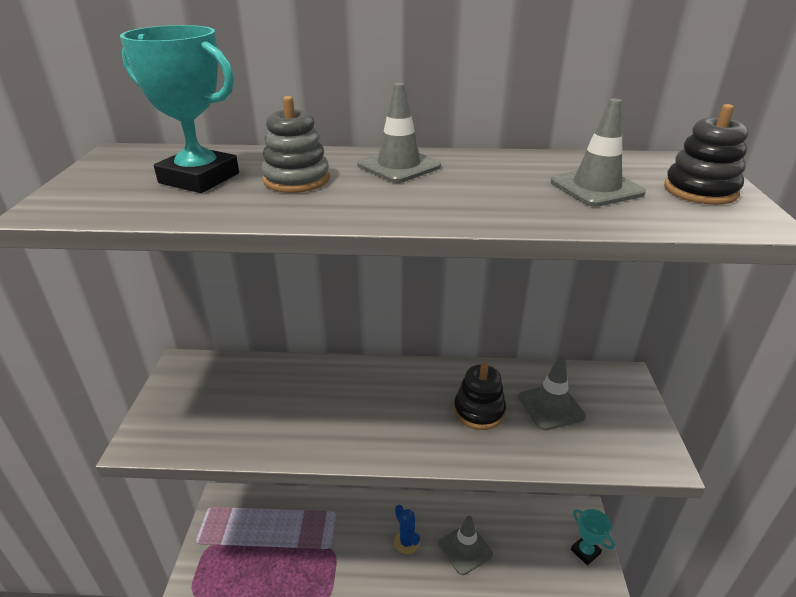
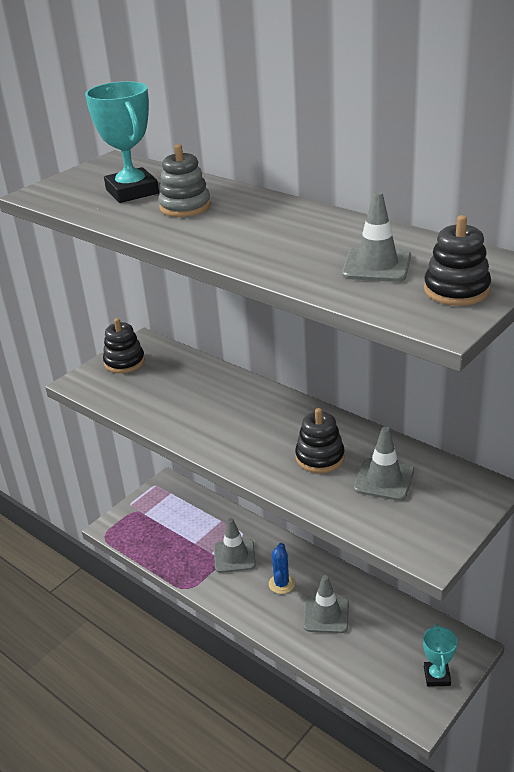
camera: 40 degrees right, 0 degrees up
grey traffic cone [357,83,441,183] -> grey traffic cone moved to [214,518,256,573]
none -> black stacking toy [103,318,145,373]

